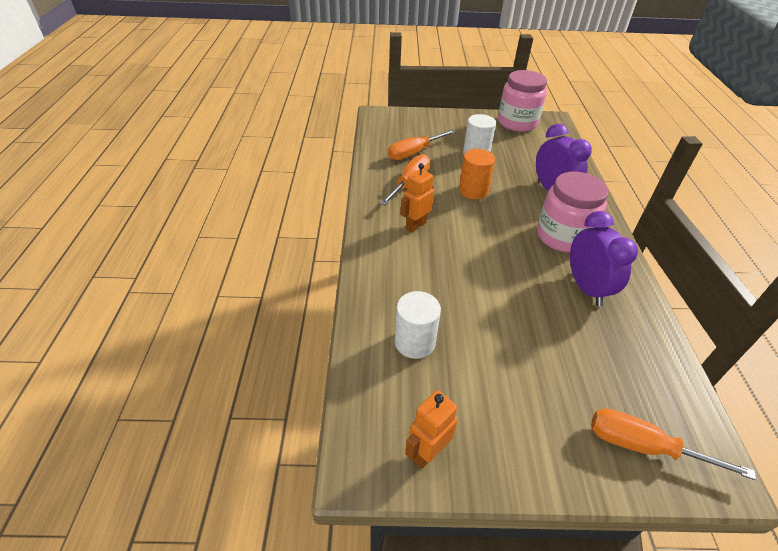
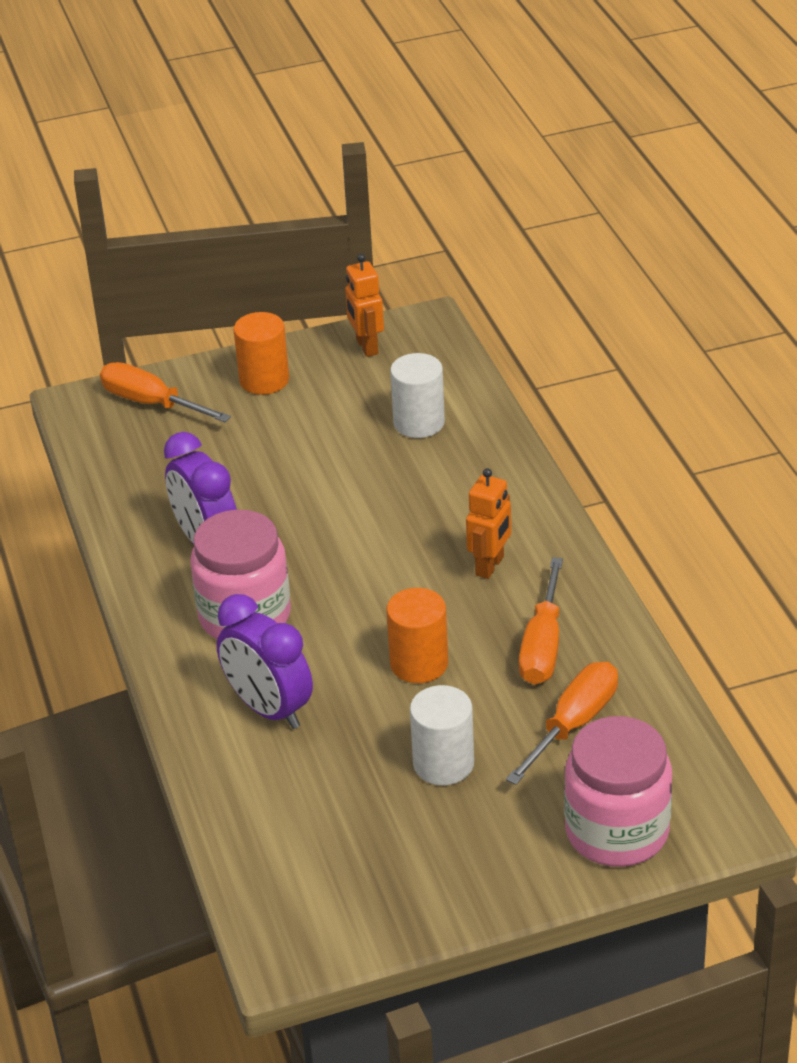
camera: 165 degrees right, 5 degrees down
orange robot [405,390,458,469] -> orange robot turned 135 degrees clockwise [345,254,384,357]
pink jar [498,70,547,132] -> pink jar moved to [564,716,672,867]
orange screwdriver [591,408,756,480] -> orange screwdriver turned 150 degrees counterclockwise [100,362,231,422]
none -> orange cylinder [234,312,289,395]

